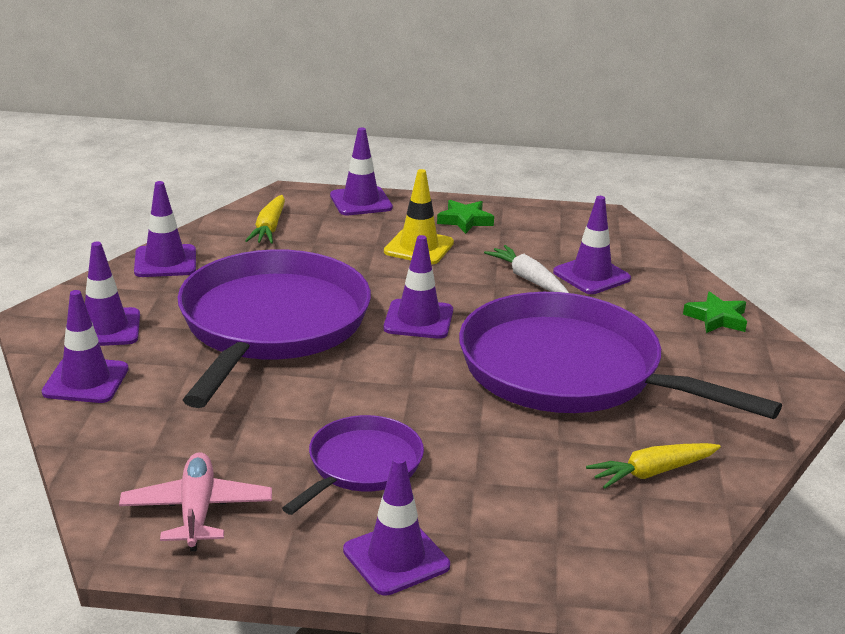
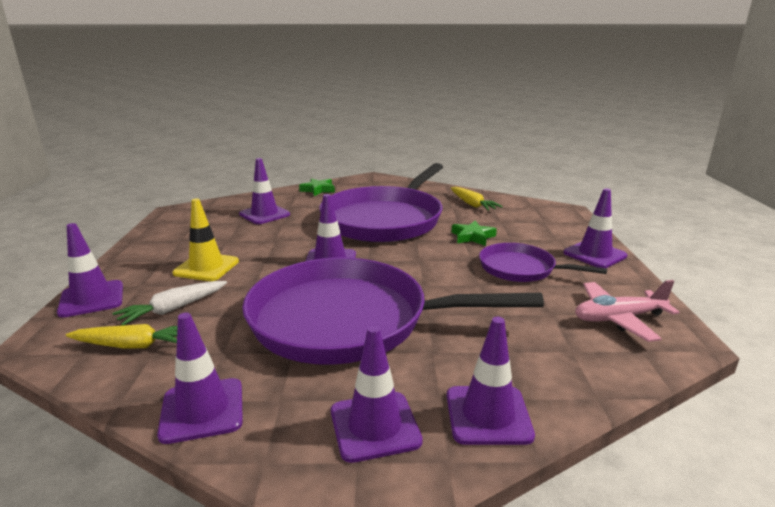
camera: 95 degrees left, 5 degrees down
green star [437,200,494,234] -> green star moved to [452,221,497,246]
white carrot [484,245,569,293] -> white carrot moved to [112,281,227,326]

